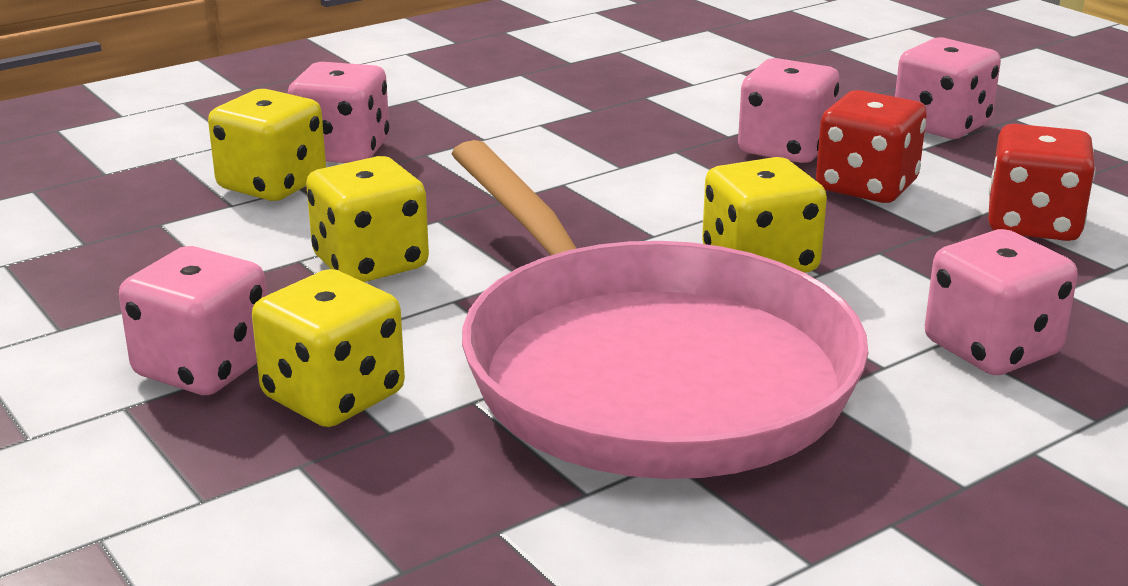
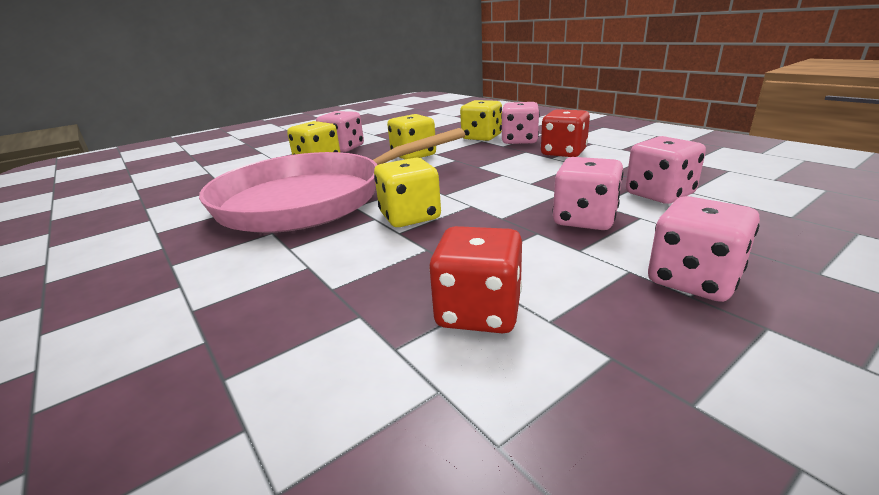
camera: 90 degrees right, 0 degrees up
red dice [816,90,927,203] -> red dice moved to [541,109,590,157]
pink dice [925,229,1078,375] -> pink dice moved to [626,136,706,204]

